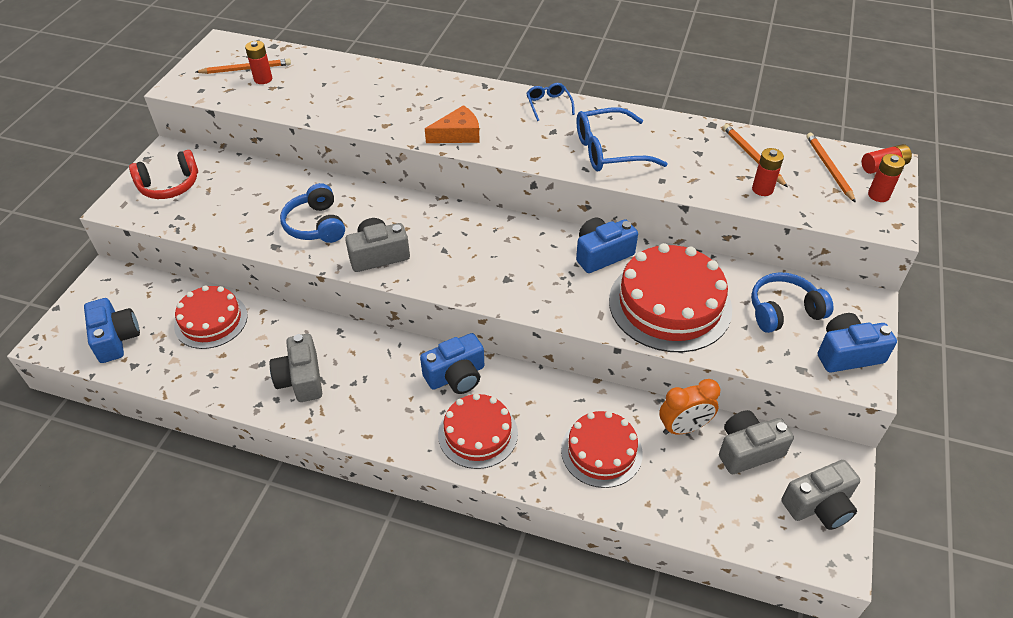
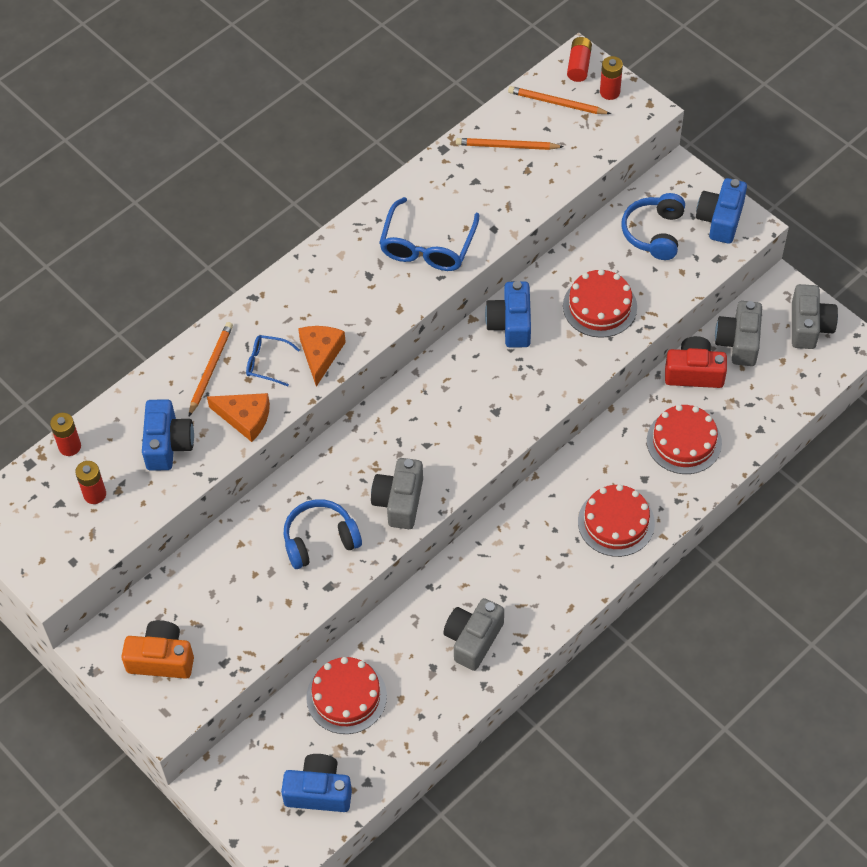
camera: 60 degrees left, 10 degrees up
red headphones [129,150,198,199] -> orange camera [121,620,194,679]
orange pencil [196,59,291,74] -> orange pencil moved to [189,322,233,416]
grey camera [270,334,322,402] -> grey camera turned 105 degrees clockwise [443,598,504,671]
blue headphones [280,183,345,243] -> blue headphones turned 150 degrees clockwise [283,499,362,569]
blue camera [420,333,484,394] -> blue camera moved to [142,399,194,471]
blue glasses [526,83,575,121] -> blue glasses moved to [246,335,300,386]
red cake [609,243,732,352] -> red cake [563,269,637,338], size x0.63
orange clock [659,379,720,435] -> red camera [665,336,727,388]
red battery [752,148,784,196] -> red battery moved to [50,413,81,456]
none -> orange cheese [207,393,270,442]

